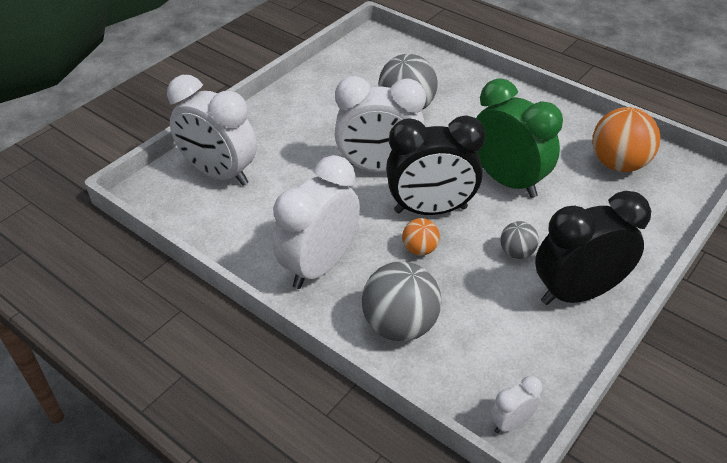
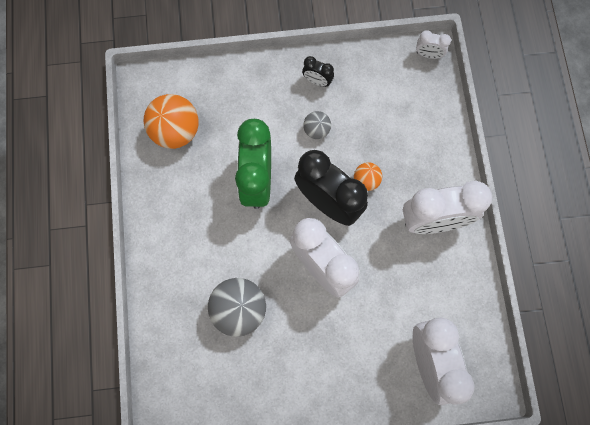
camera: 135 degrees left, 30 degrees up
grey ball [362,261,441,342] -> none
black clock [535,191,651,305] -> black clock [302,56,334,87], size x0.45

